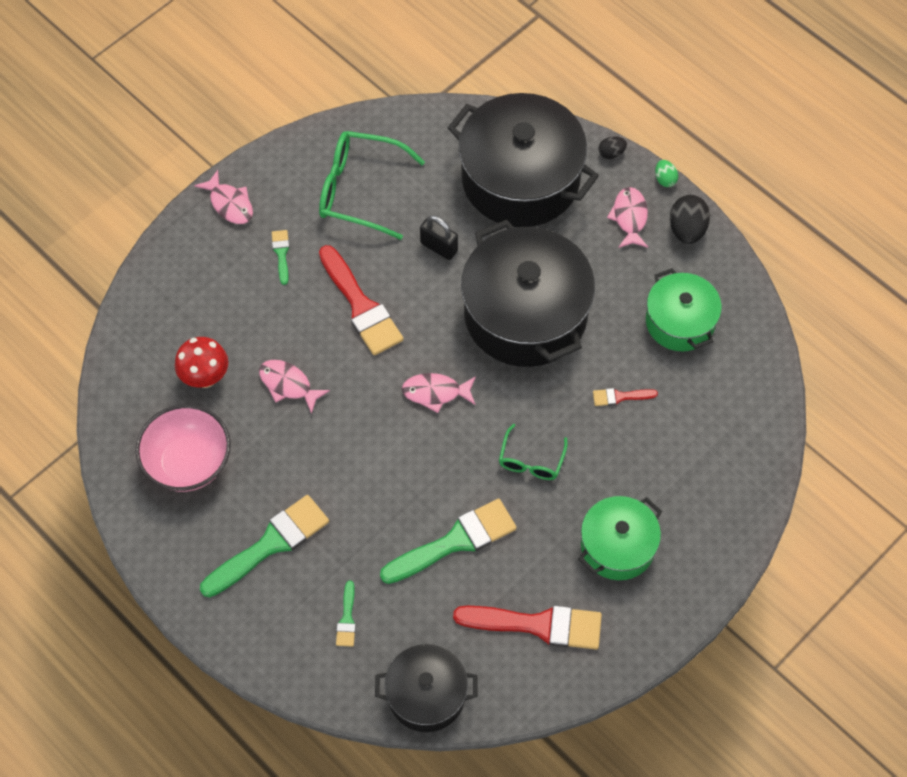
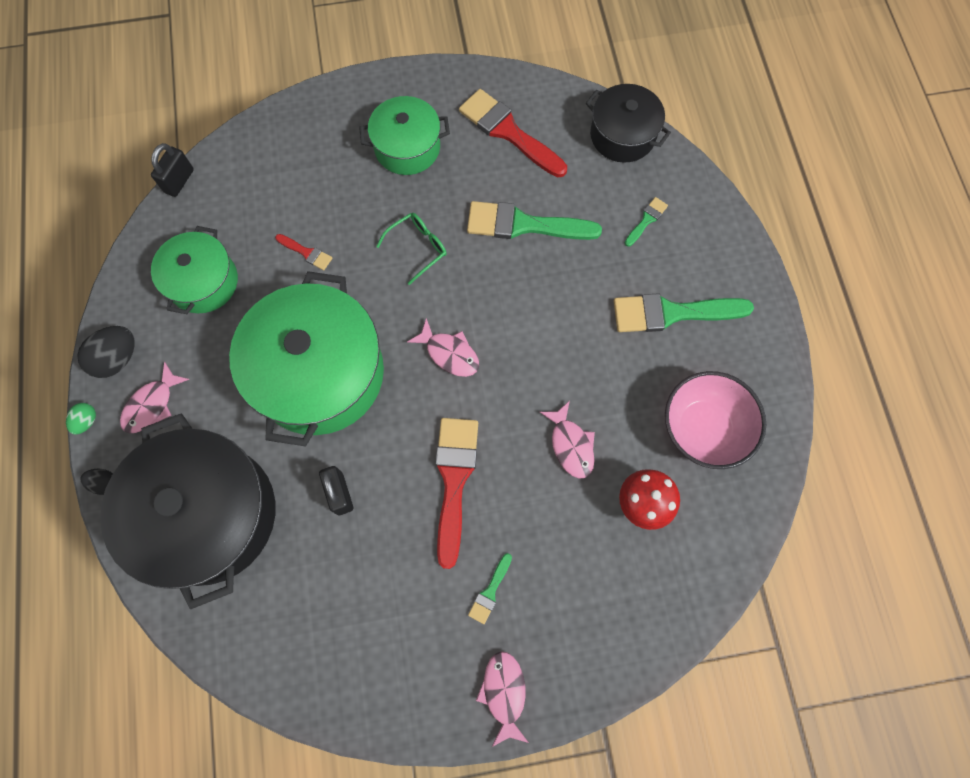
camera: 145 degrees left, 10 degrees up
green glasses [319,131,425,240] -> none
black pot [461,220,595,367] -> green pot [229,271,384,447]
none -> black padlock [151,143,194,197]

